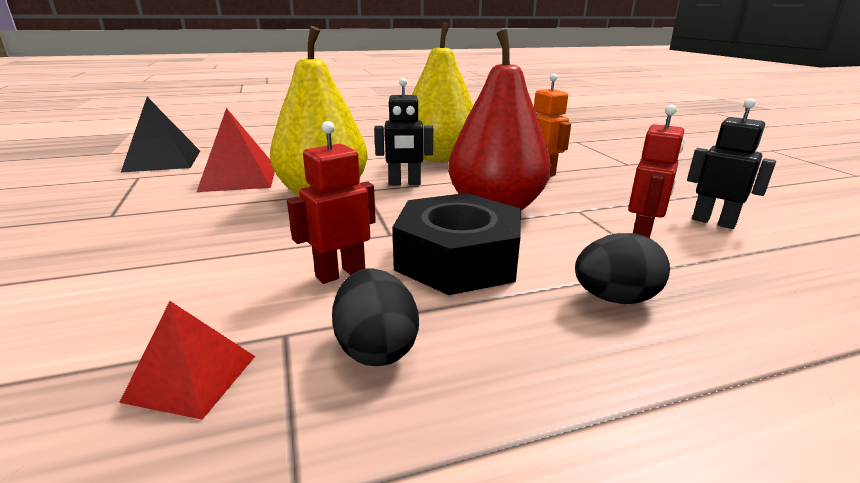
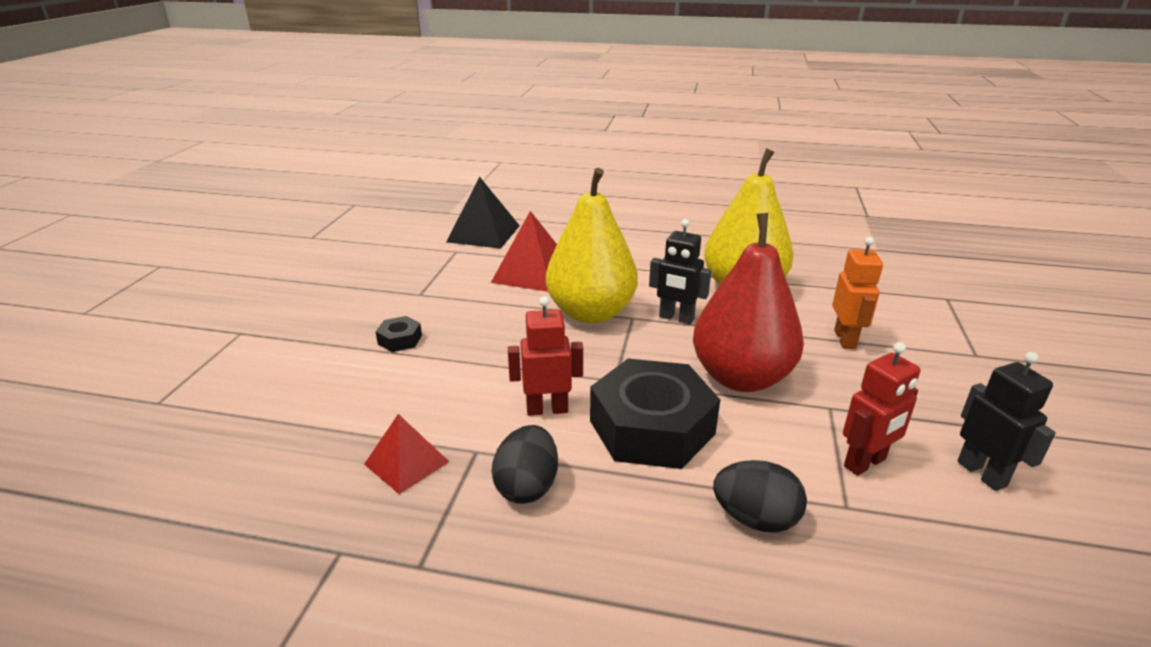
camera: 30 degrees right, 5 degrees up
none -> black nut [376,316,422,352]

